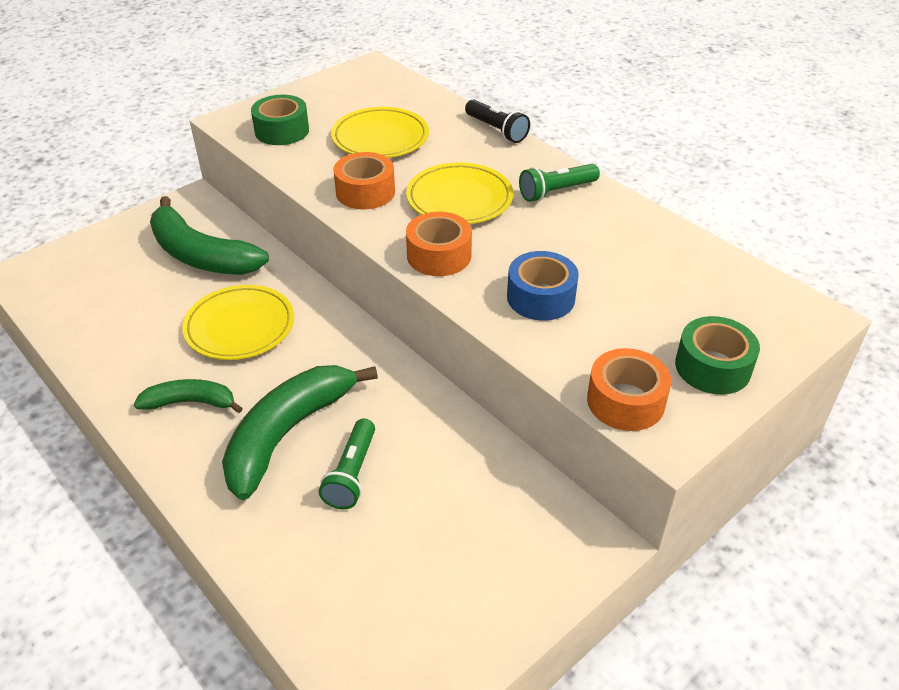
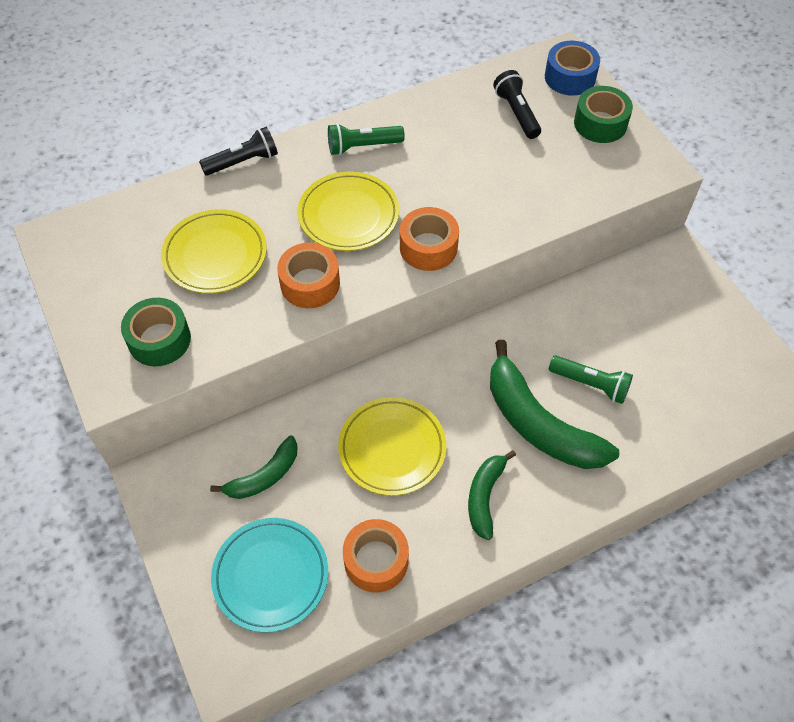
camera: 75 degrees left, 15 degrees up
green banana [150,196,269,275] -> green banana [210,435,298,499], size x0.56
blue tape [507,251,579,321] -> blue tape moved to [545,41,600,96]
green flashlight [519,164,600,202] -> green flashlight turned 90 degrees clockwise [328,123,405,155]
orange tape [587,348,672,431] -> orange tape moved to [343,519,409,592]
none -> turquoise plate [211,518,328,633]
none -> black flashlight [493,70,541,139]

